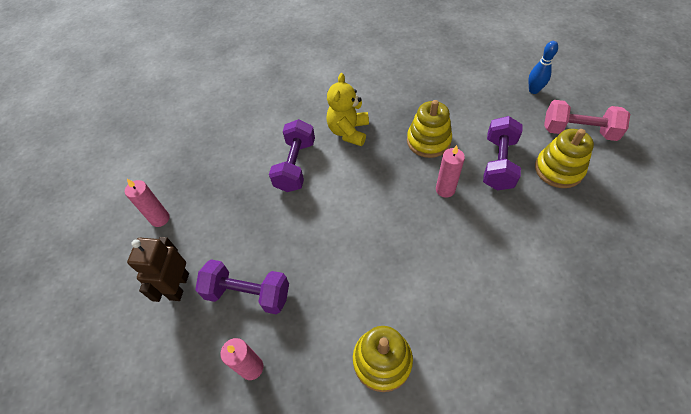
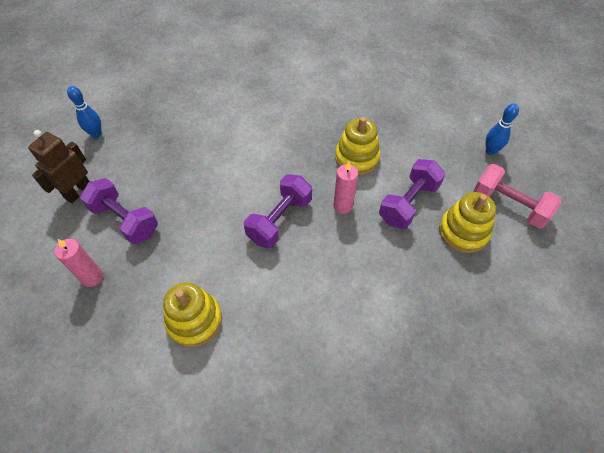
camera: 20 degrees right, 0 degrees up
pink candle [125,179,169,227] -> blue bowling pin [67,86,101,138]
purple dumbbell [269,119,315,192] -> purple dumbbell moved to [244,174,312,248]
yellow teddy bear [326,73,369,146] -> none

